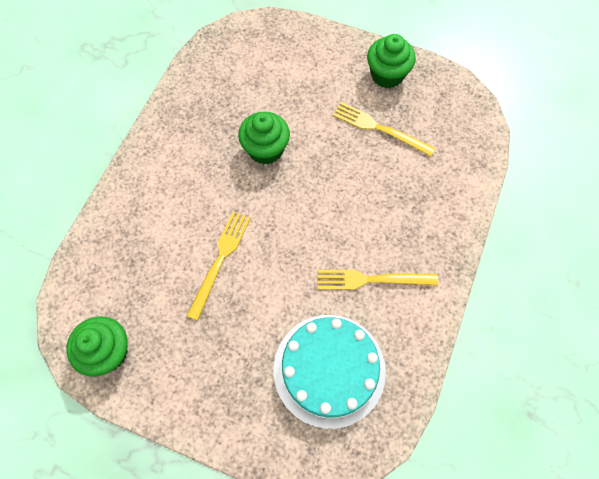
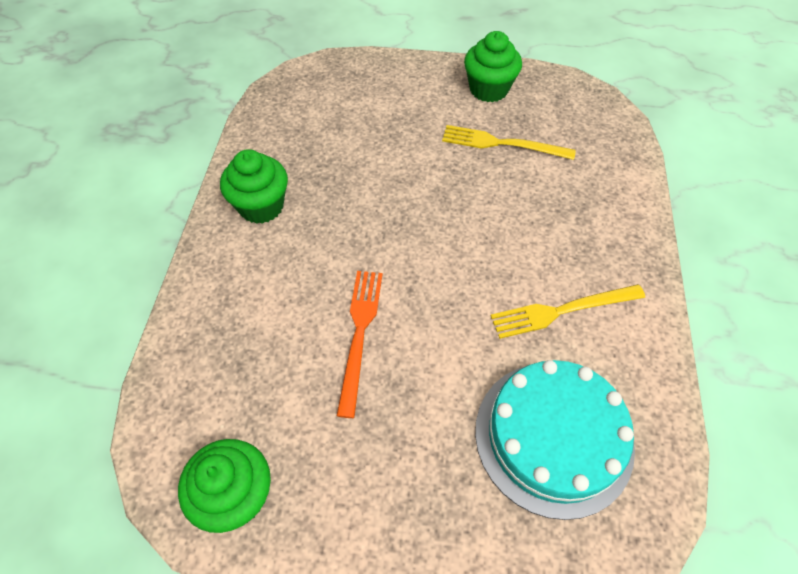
camera: 15 degrees left, 10 degrees down
yellow fork [187,211,251,321] -> orange fork [337,271,383,418]
green cupcake [238,112,290,165] -> green cupcake moved to [220,149,288,224]

